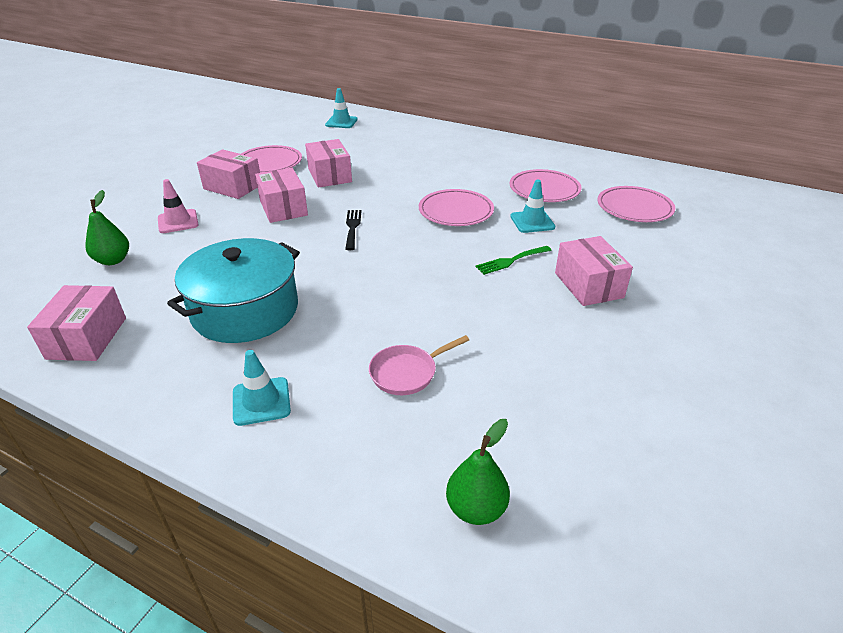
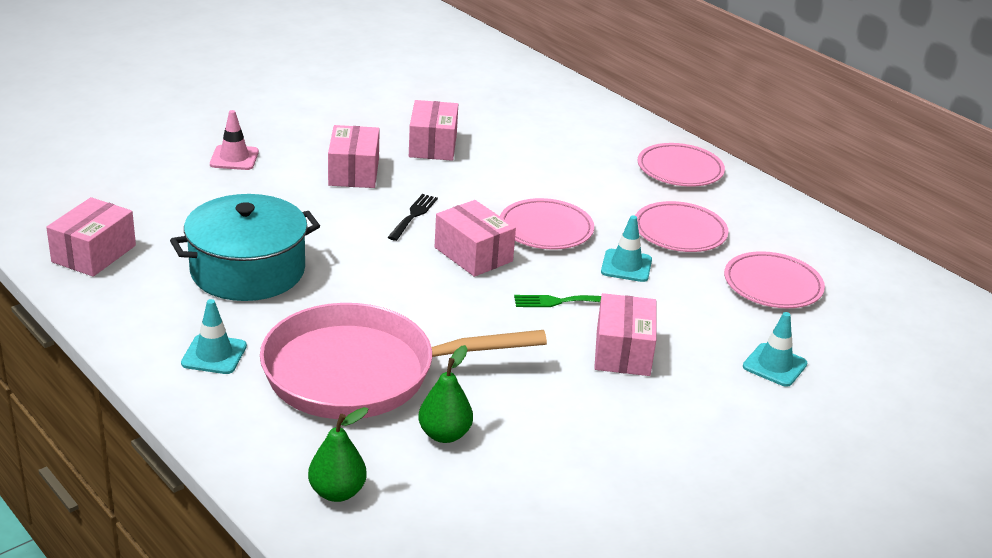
camera: 20 degrees right, 5 degrees down
green pear [85,190,129,265] -> green pear moved to [418,345,473,443]
pink box [197,149,260,199] -> pink box moved to [435,200,516,277]
pink plate [241,145,302,173] -> pink plate moved to [638,143,725,187]
turquoise traffic cone [325,88,358,128] -> turquoise traffic cone moved to [743,312,807,387]
pink pan [369,335,469,395] -> pink pan [260,303,547,419], size x2.45

